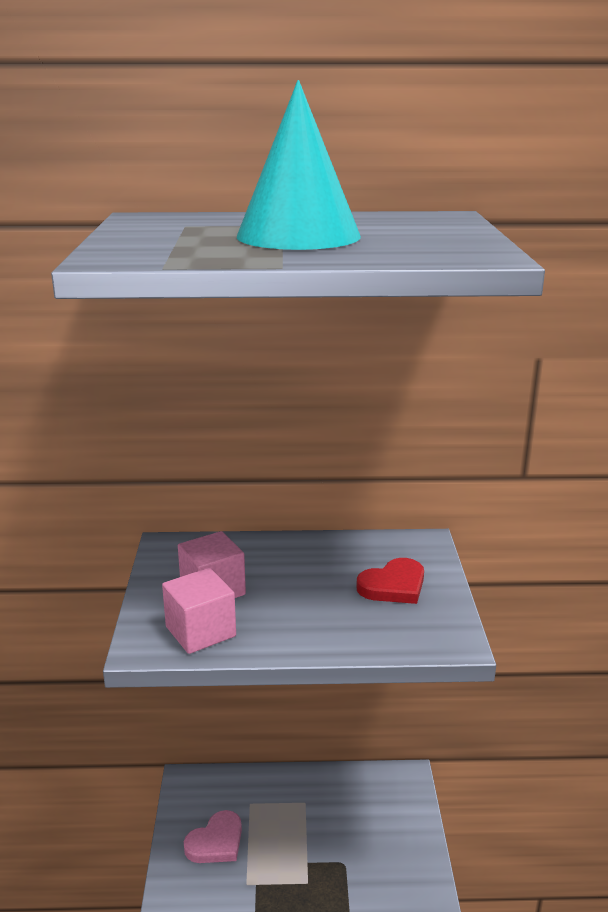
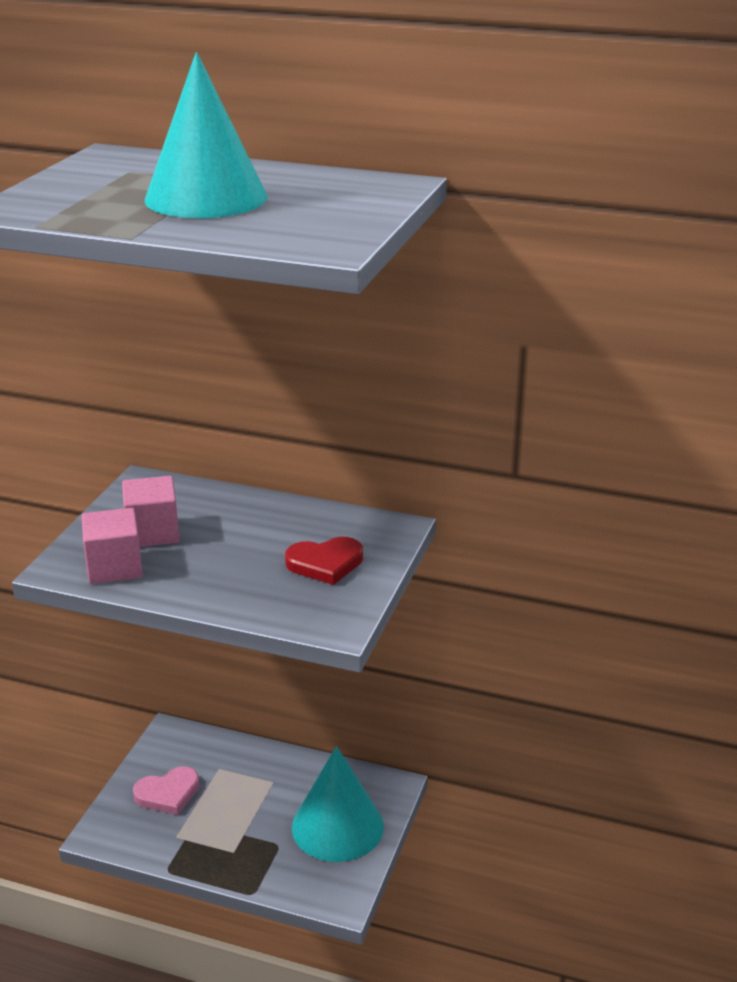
camera: 20 degrees right, 5 degrees up
none -> turquoise cone [292,746,384,862]

